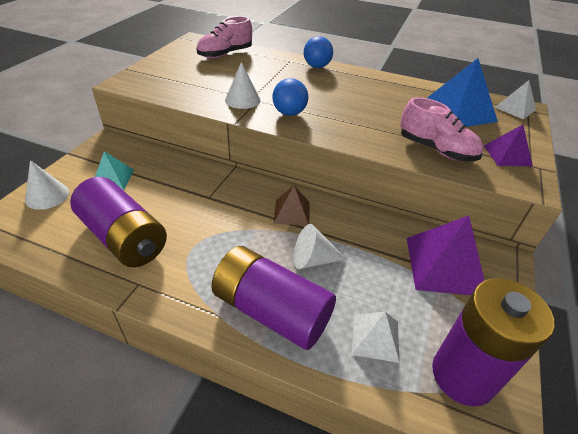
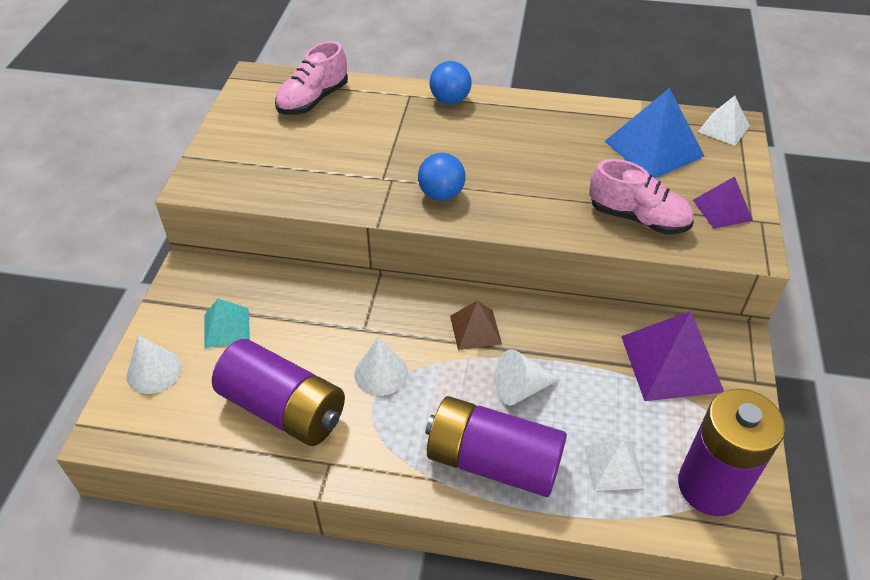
camera: 10 degrees left, 5 degrees up
white cone [225,62,261,109] -> white cone moved to [354,337,408,396]

